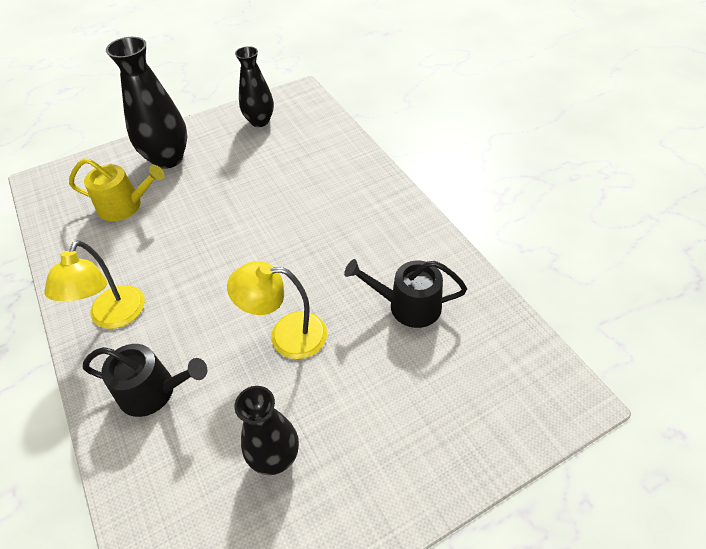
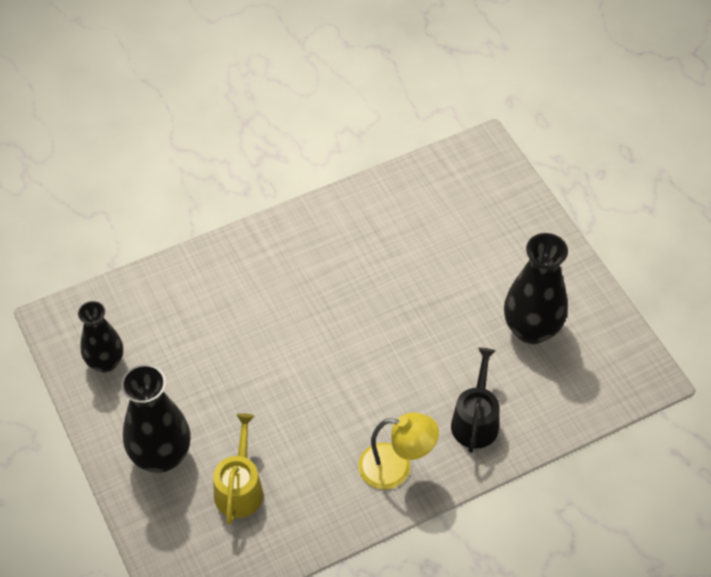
camera: 90 degrees left, 5 degrees up
yellow lamp [227,261,327,359] -> none
black vase [235,386,299,475] -> black vase [504,233,568,344], size x1.52
black watering can [344,259,467,328] -> none

